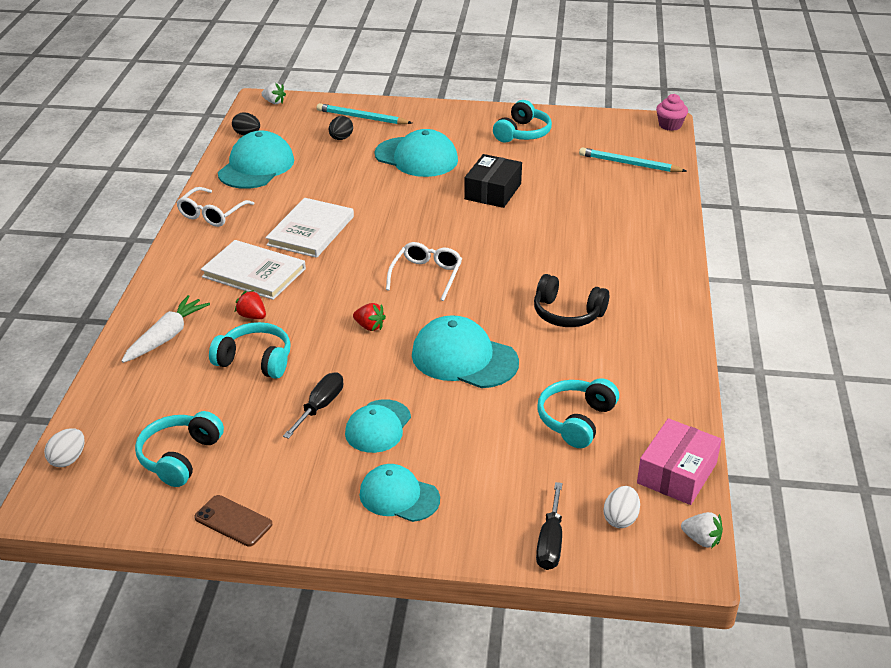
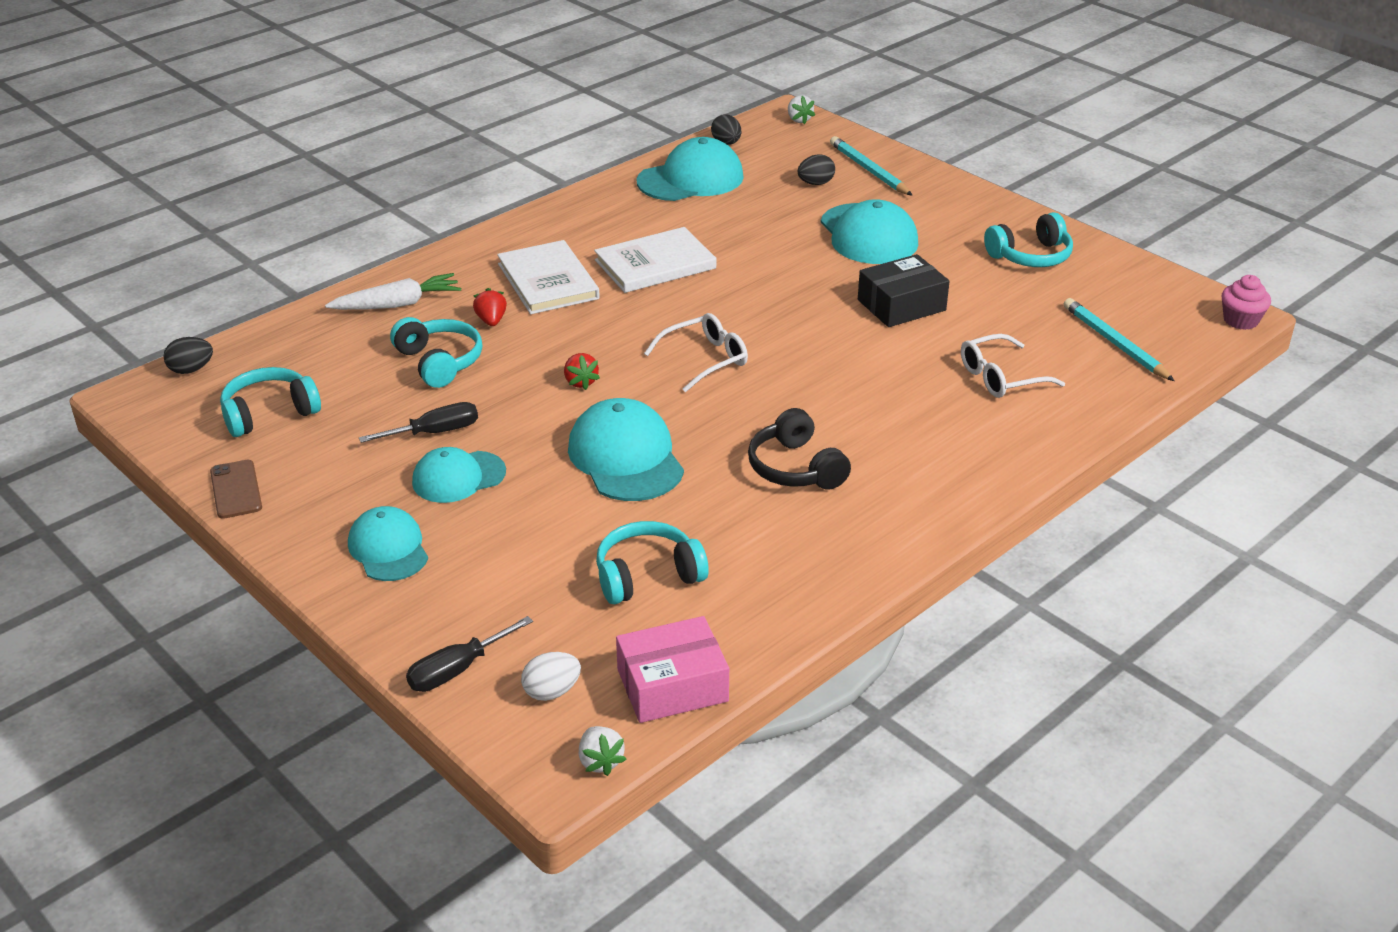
camera: 40 degrees right, 0 degrees up
white egg [44,428,85,467] -> black egg [163,337,213,374]
white glasses [176,187,255,227] -> white glasses moved to [961,334,1065,398]

